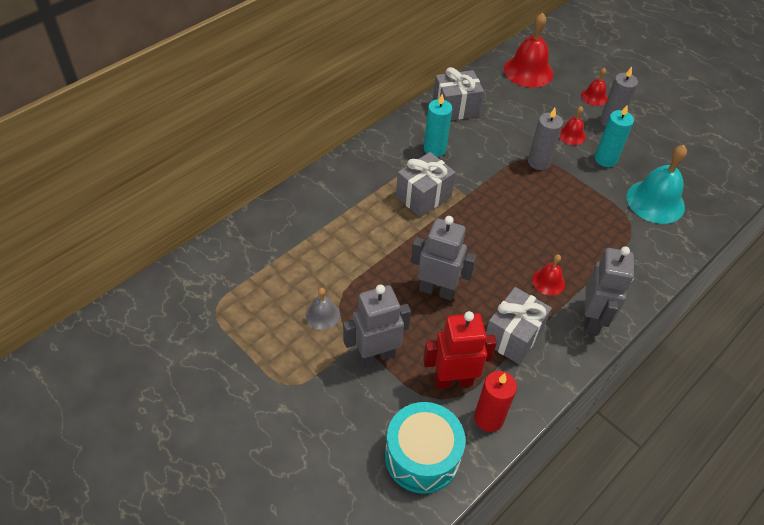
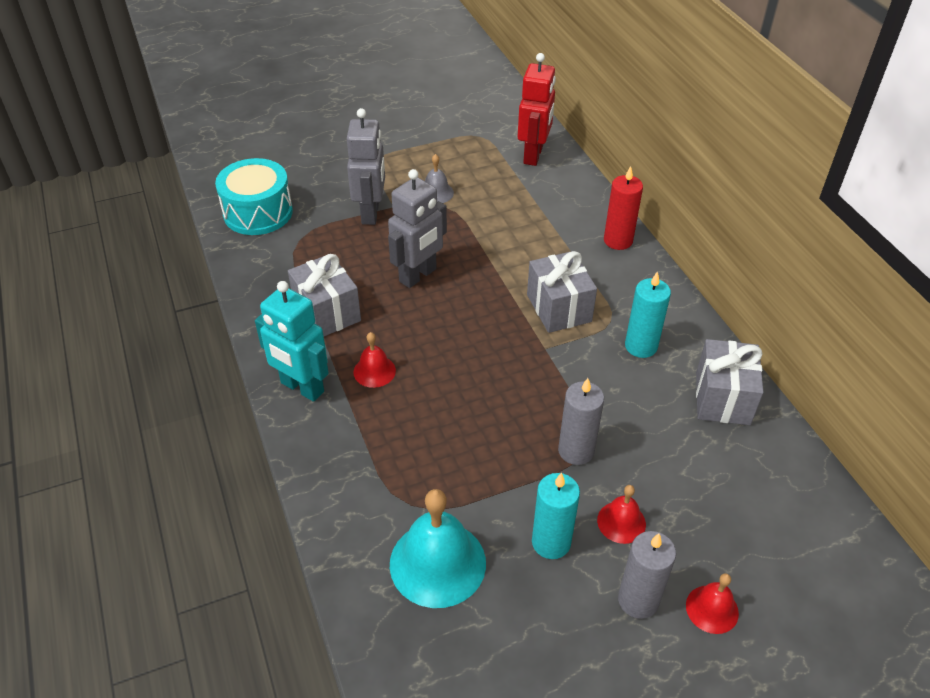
camera: 115 degrees right, 5 degrees down
red robot [423,311,497,389] -> red robot moved to [518,53,556,166]
red candle [474,371,517,432] -> red candle moved to [604,166,643,250]
red bell [504,13,553,88] -> none
grey robot [585,246,634,335] -> turquoise robot [255,281,329,402]

